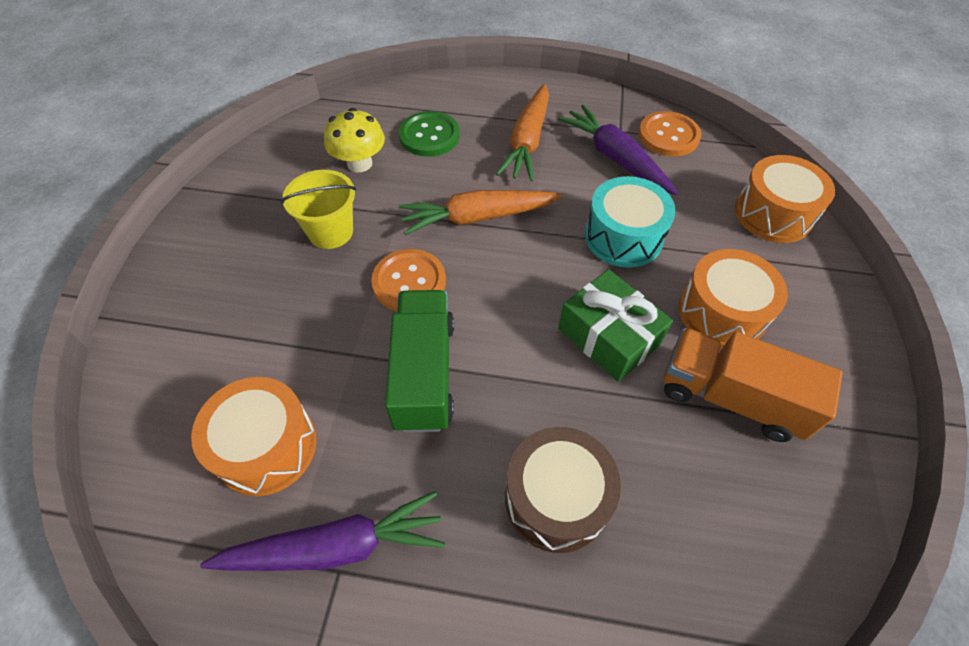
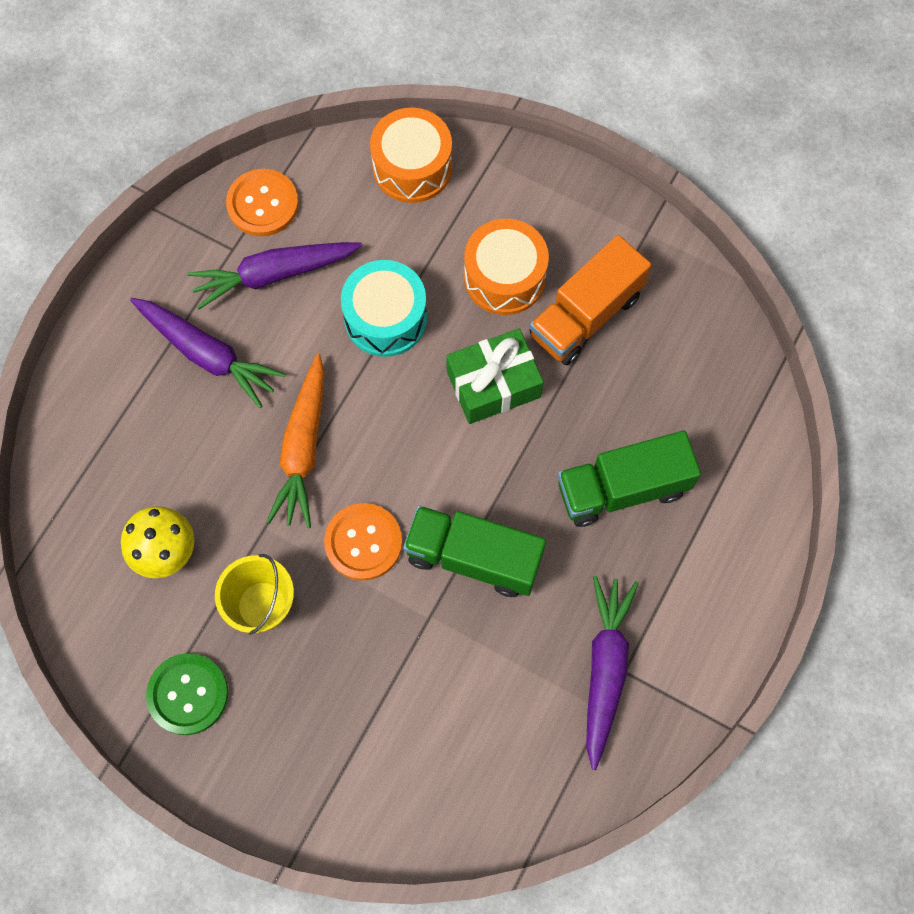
camera: 70 degrees left, 15 degrees up
orange drum [191,377,317,496] -> none
green button [399,111,460,157] -> green button moved to [146,653,228,735]
orange carrot [496,84,549,182] -> purple carrot [130,298,285,408]
brown drum [505,427,621,553] -> green truck [558,431,701,527]

